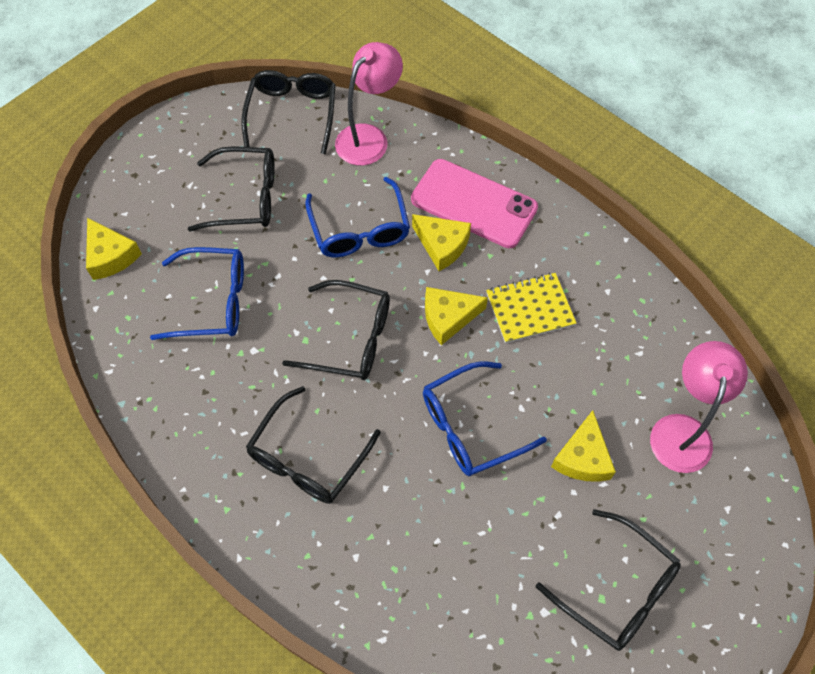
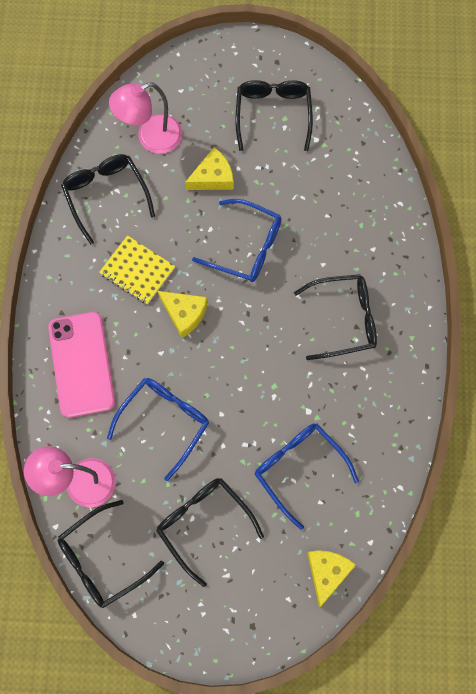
camera: 130 degrees left, 10 degrees up
black glasses [282,280,390,380] -> black glasses moved to [61,154,155,245]
yellow cheese [412,214,471,271] -> none

